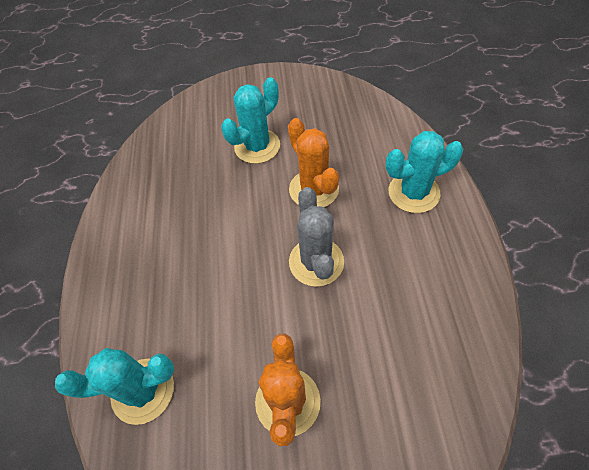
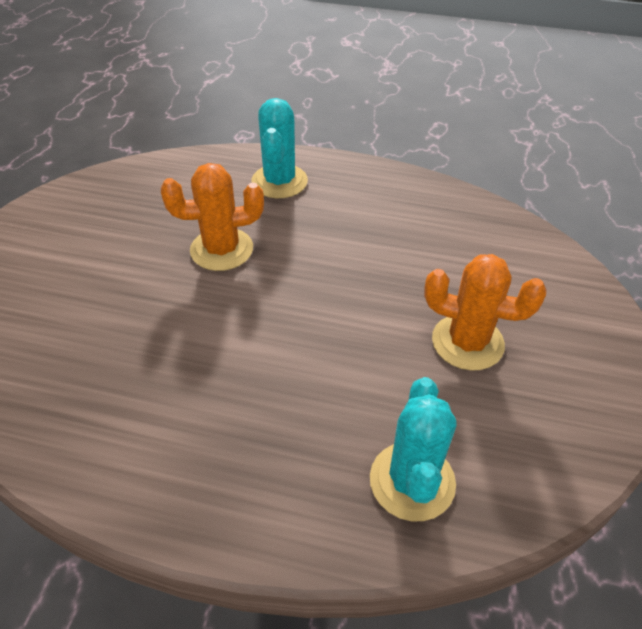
camera: 75 degrees left, 10 degrees down
turquoise cactus [221,77,280,164] -> none
grey cactus [289,187,344,287] -> none

